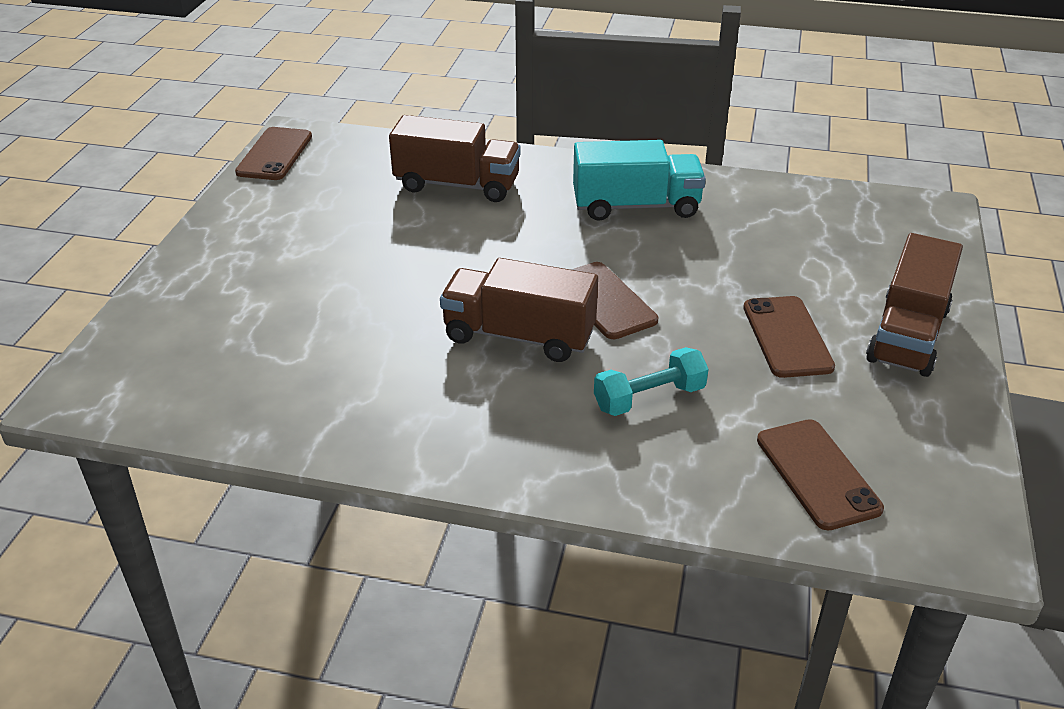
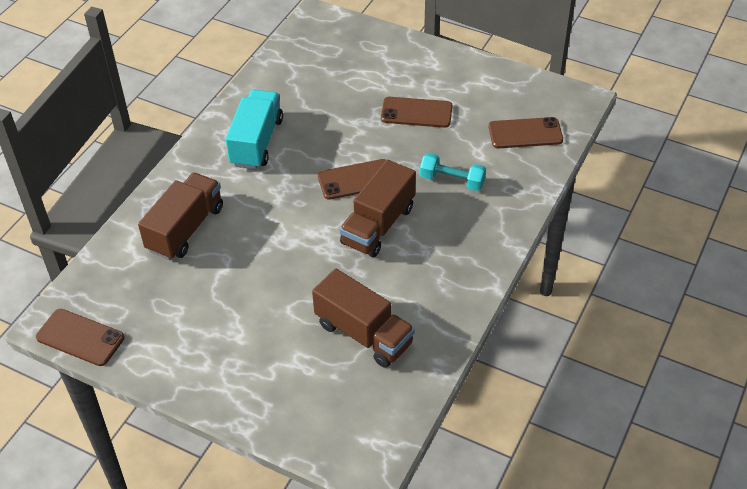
camera: 75 degrees left, 10 degrees up
turquoise dumbbell [594,347,708,416] -> turquoise dumbbell turned 60 degrees counterclockwise [420,153,486,191]
brown truck [866,233,963,377] -> brown truck moved to [312,269,415,368]

